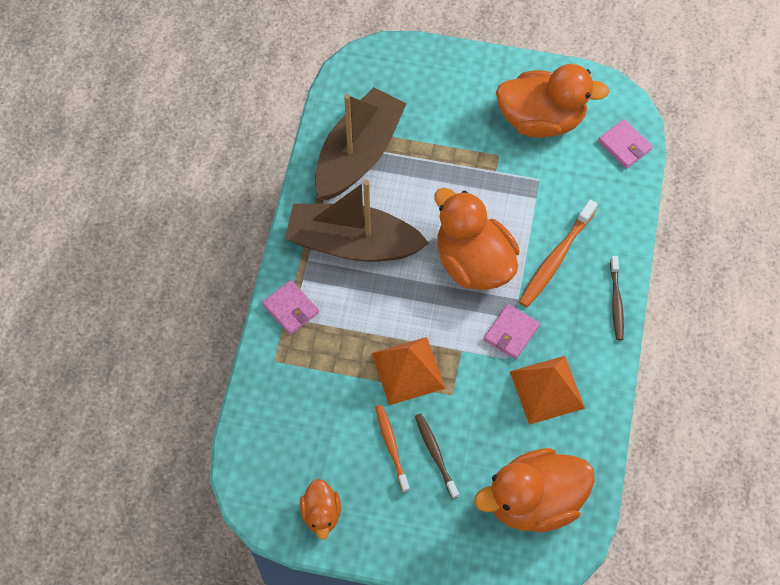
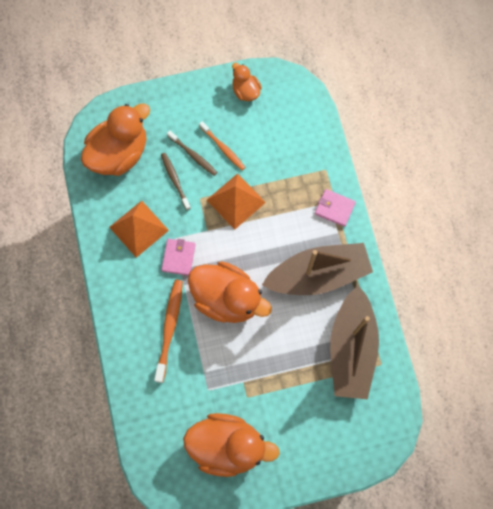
camera: 155 degrees right, 10 degrees up
orange duck [496,64,609,138] -> orange duck turned 150 degrees counterclockwise [183,413,280,477]
pink wallet [598,119,653,169] -> none
brown toothbrush [610,256,624,341] -> brown toothbrush moved to [161,153,191,210]

